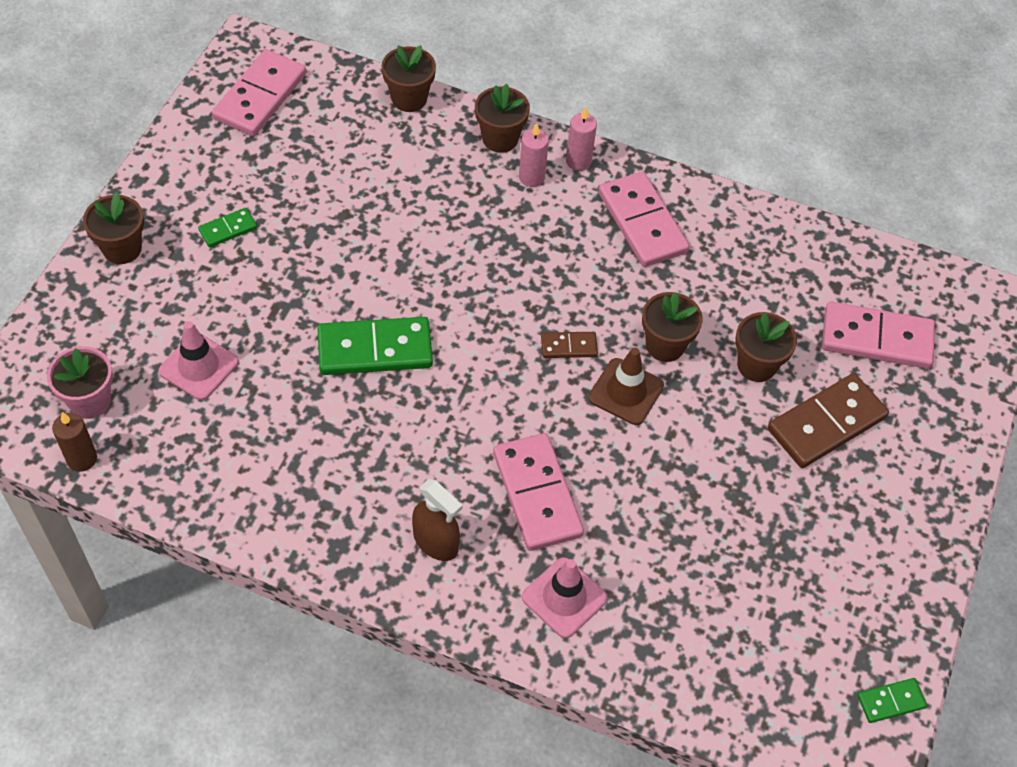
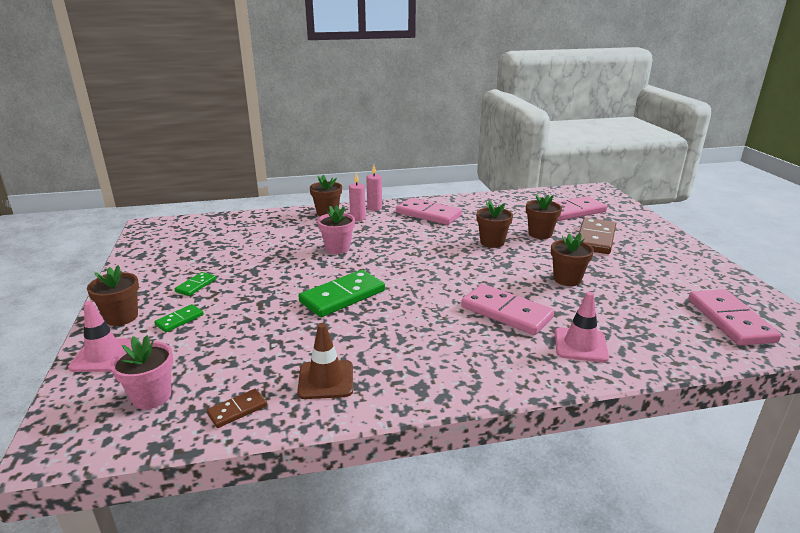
camera: 30 degrees left, 30 degrees down
brown candle [52,412,97,472] -> none
pink traffic cone [159,321,239,400] -> pink traffic cone moved to [68,301,131,372]
pink domino [212,49,306,136] -> pink domino moved to [688,289,781,346]
brown flower pot [382,45,436,112] -> brown flower pot moved to [551,233,594,286]
brown spray bottle [412,479,463,561] -> none
brown domino [541,332,598,358] -> brown domino moved to [207,389,267,428]
brown traffic cone [588,348,664,425] -> brown traffic cone moved to [297,323,353,399]
green domino [857,678,927,723] -> green domino moved to [154,304,204,332]
none -> pink flower pot [318,205,355,254]

